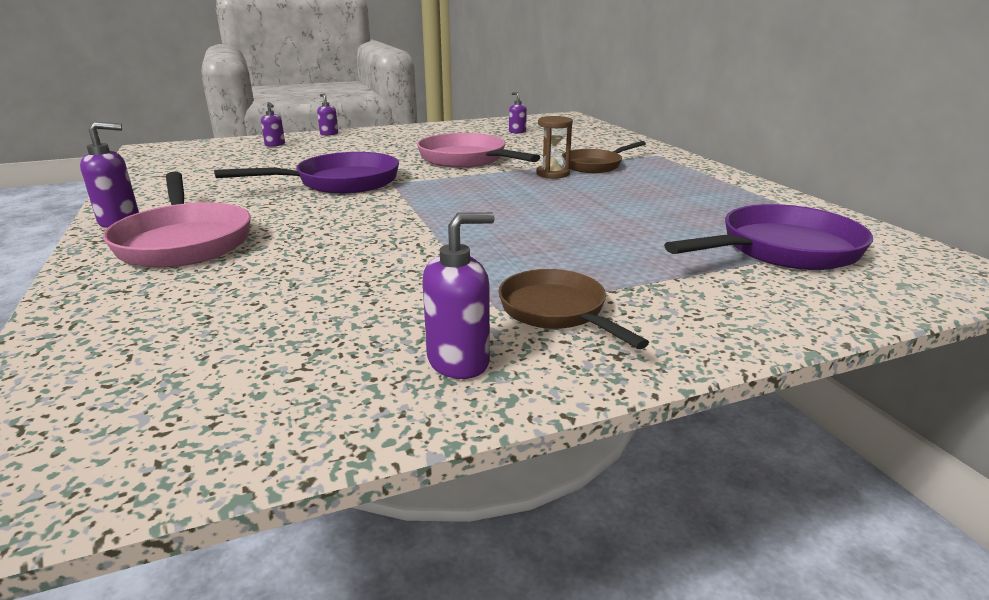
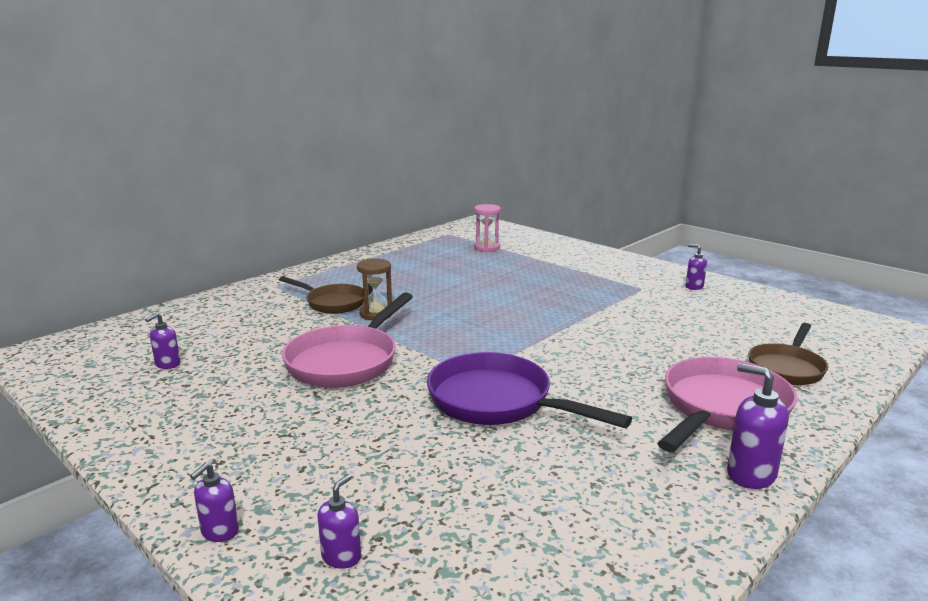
camera: 115 degrees left, 5 degrees down
purple soap dispenser [422,212,495,379] -> purple soap dispenser [686,244,707,290], size x0.63
brown pan [498,269,649,349] -> brown pan moved to [748,323,828,385]
purple pan [664,204,873,270] -> pink hourglass [474,204,501,252]

